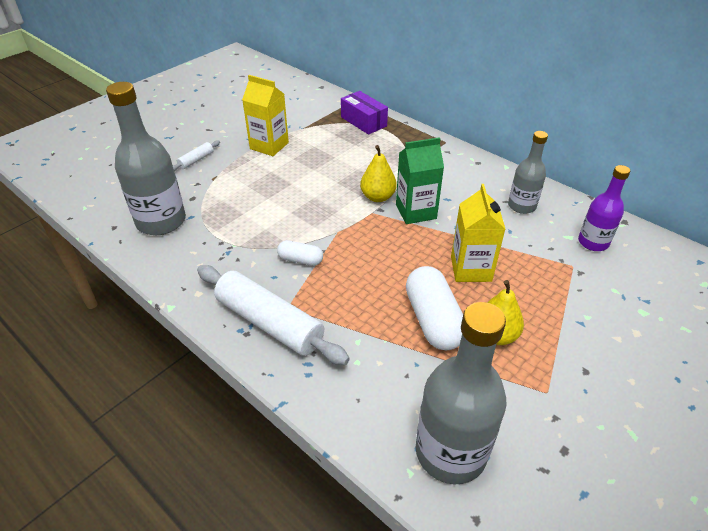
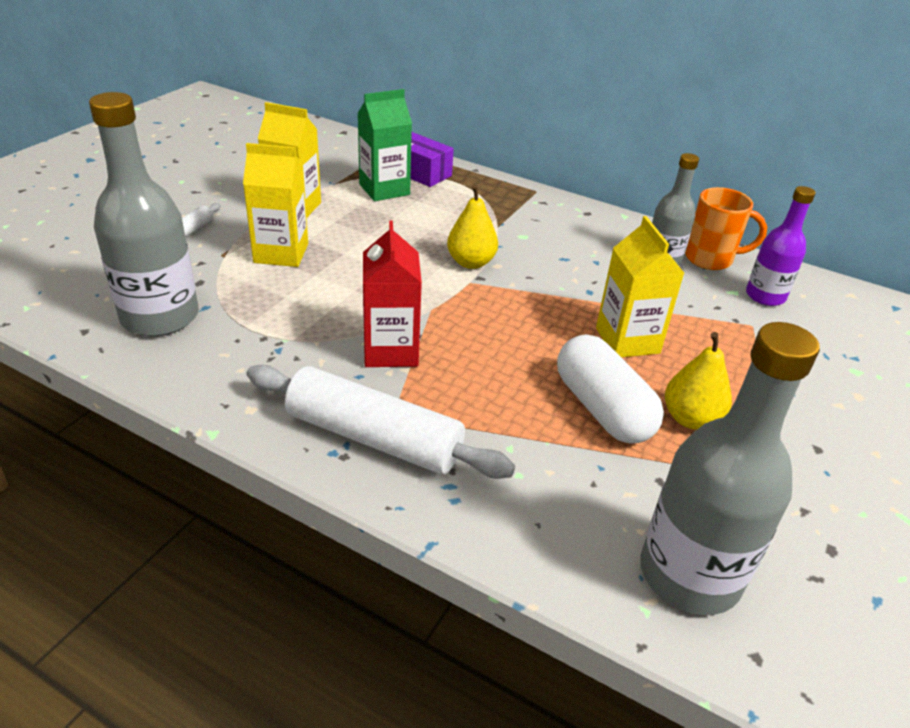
camera: 15 degrees left, 5 degrees down
white capsule [277,240,323,266] -> red carton [363,220,422,367]
green carton [396,137,444,224] -> green carton moved to [357,89,412,201]
none -> yellow carton [243,143,308,267]
none -> orange mug [685,187,767,270]

